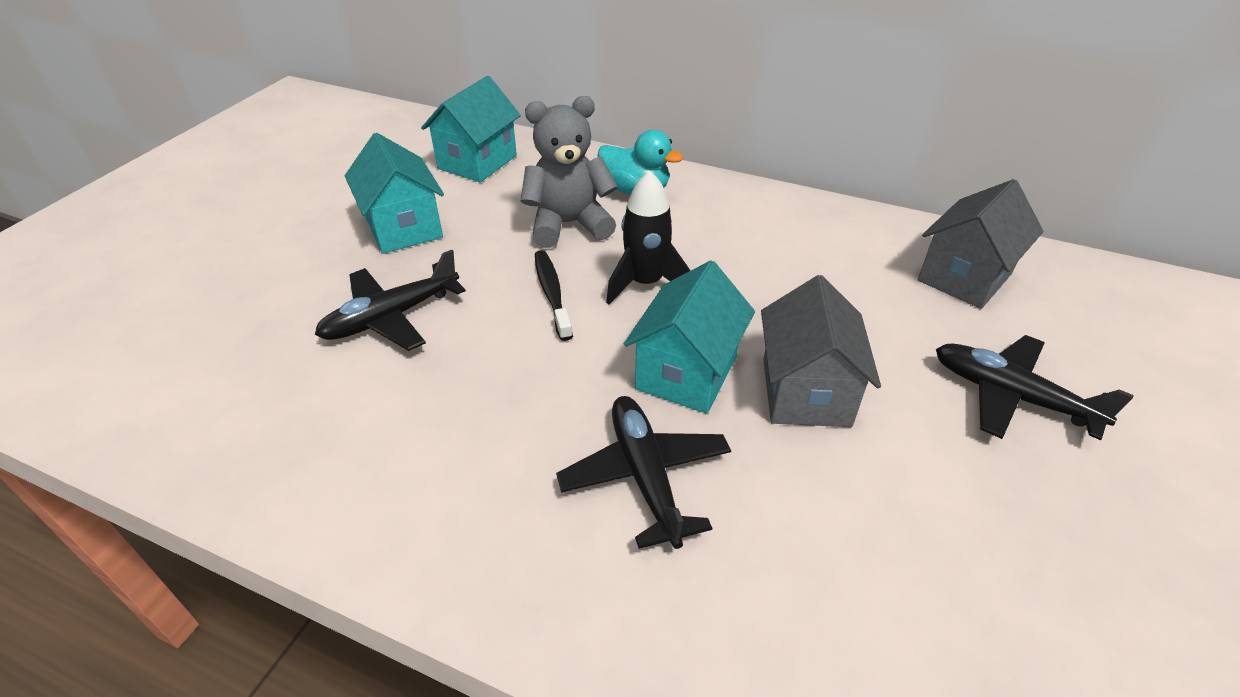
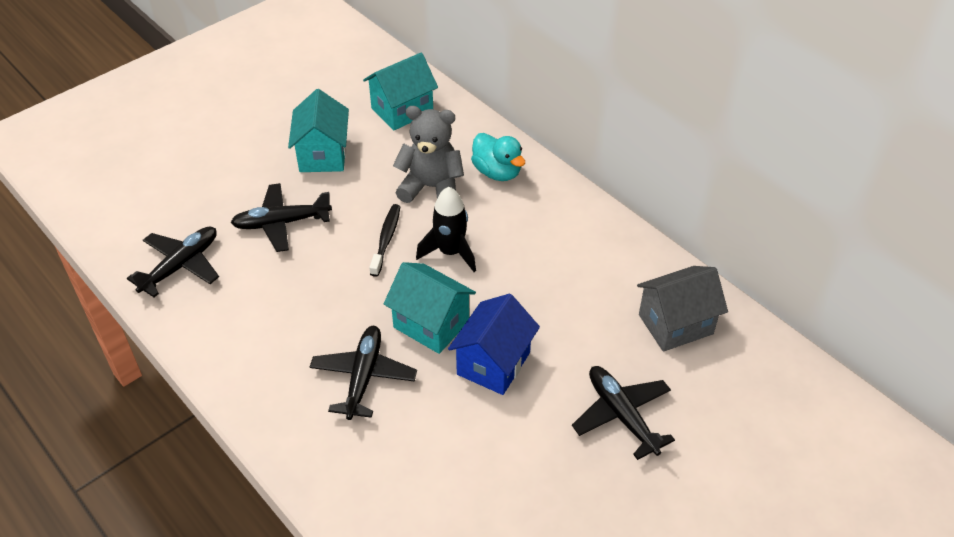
camera: 25 degrees right, 5 degrees up
turquoise house [624,261,755,414] -> turquoise house turned 75 degrees clockwise [384,262,476,354]
grey house [761,275,881,427] -> blue house [448,294,540,395]
none -> black plane [127,227,219,297]

